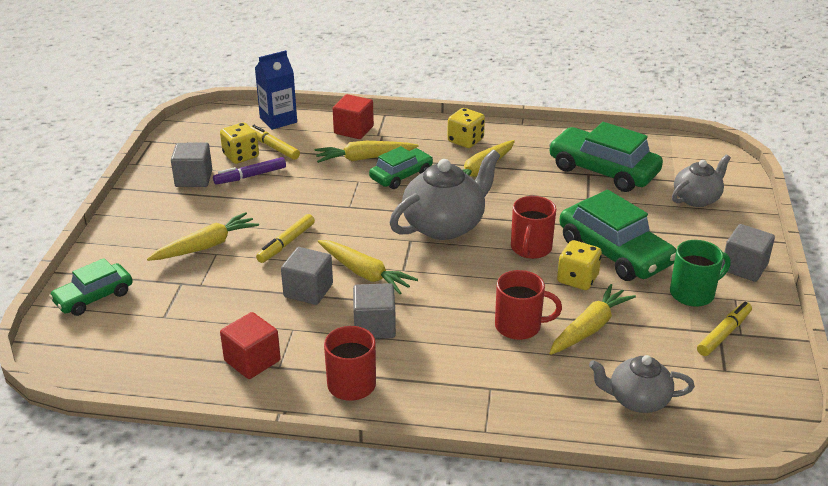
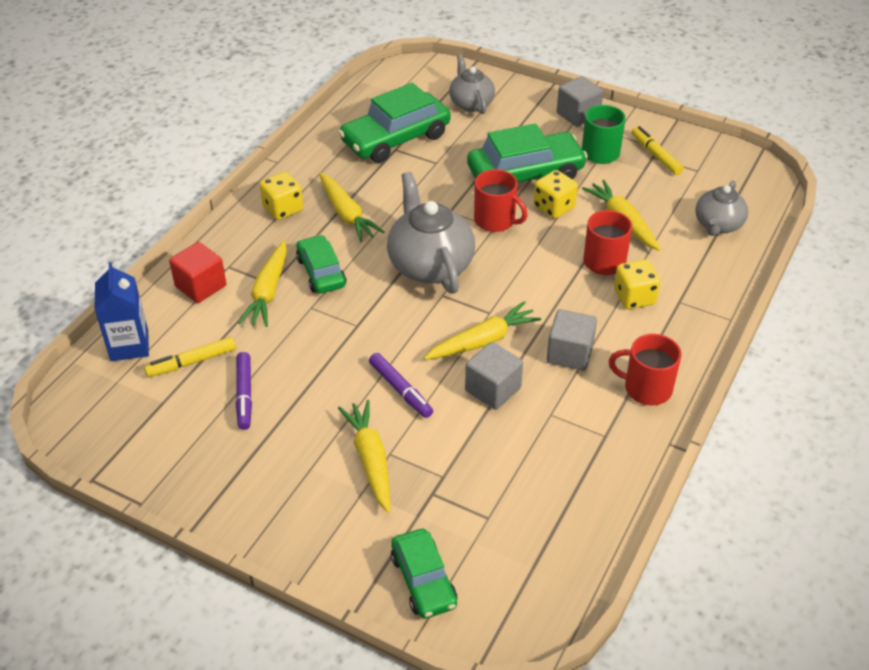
camera: 70 degrees left, 10 degrees up
grey cube [171,143,212,187] -> none
yellow dice [220,122,259,164] -> yellow dice moved to [614,260,660,309]
red cube [220,312,281,379] -> none
yellow marker [256,214,315,263] -> purple marker [369,353,433,418]

